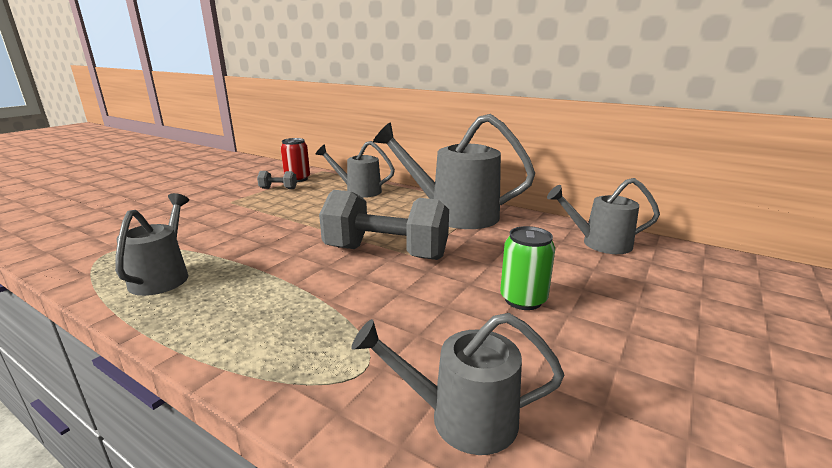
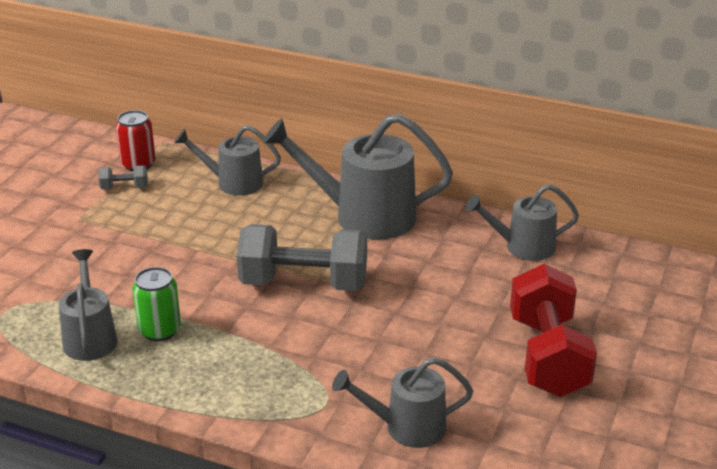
camera: 10 degrees left, 10 degrees up
green can [500,226,555,310] -> green can moved to [132,267,181,342]
none -> red dumbbell [510,264,597,397]

